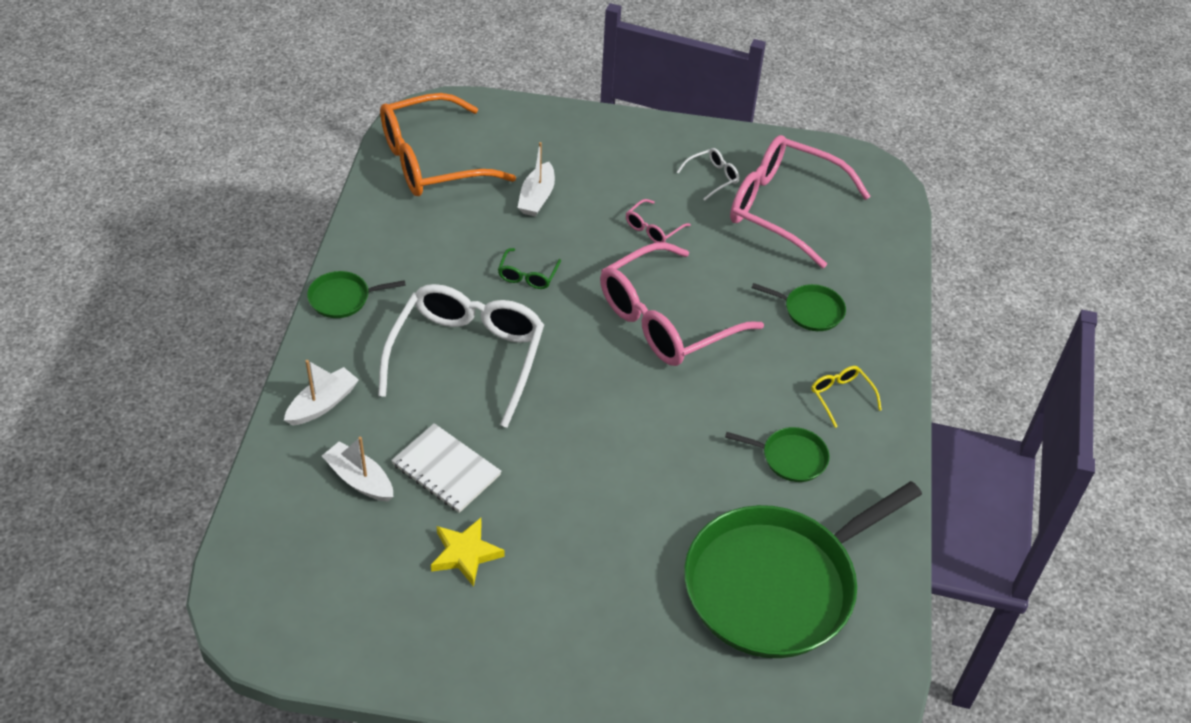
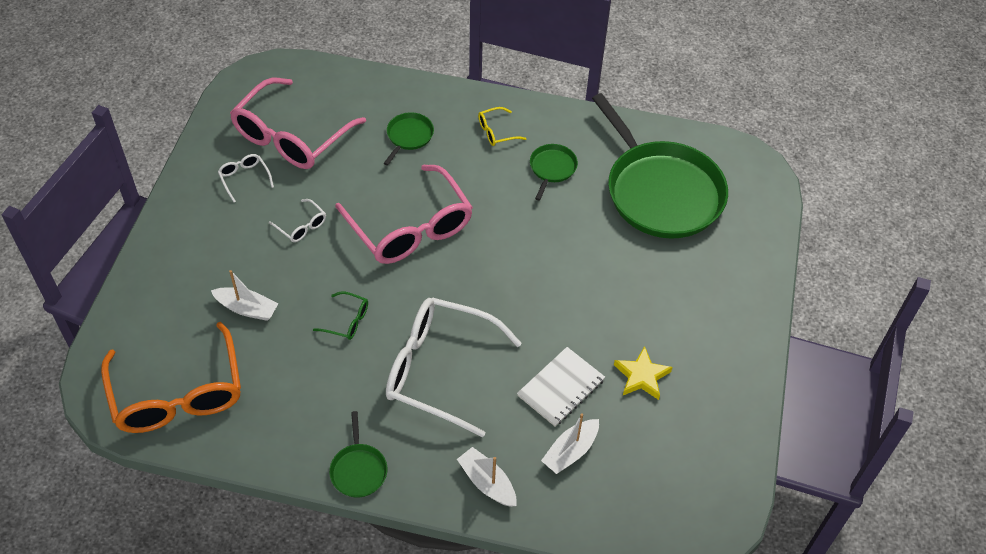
camera: 85 degrees left, 5 degrees up
pink glasses [626,199,691,243] -> white glasses [269,199,326,242]

